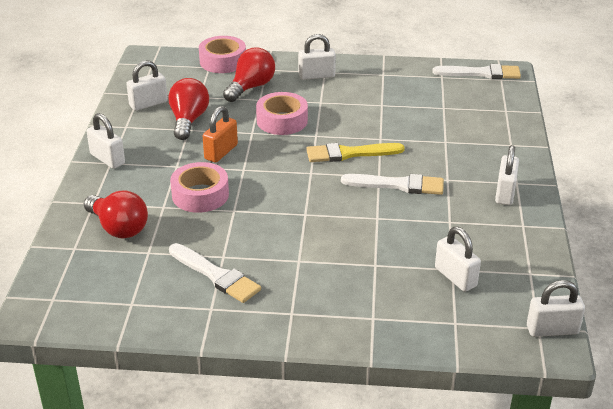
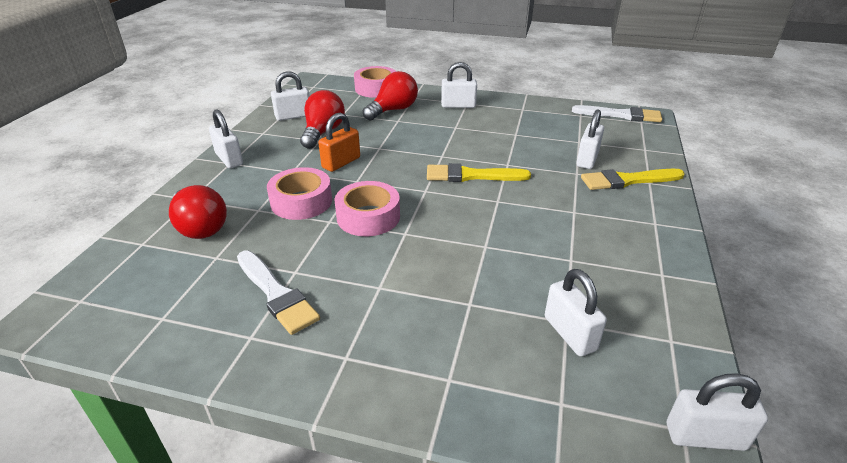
camera: 10 degrees right, 0 degrees up
pink tape [256,92,308,135] -> pink tape moved to [334,181,400,236]
white brush [341,174,444,195] -> none
white padlock [495,145,519,205] -> white padlock moved to [576,109,604,169]
none -> yellow brush [581,169,685,190]

